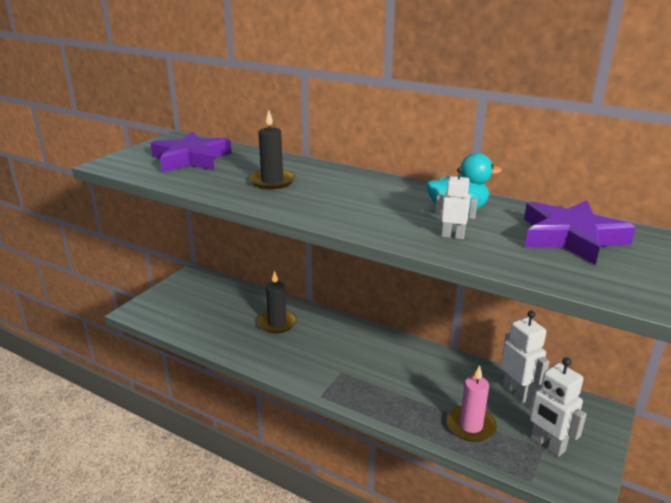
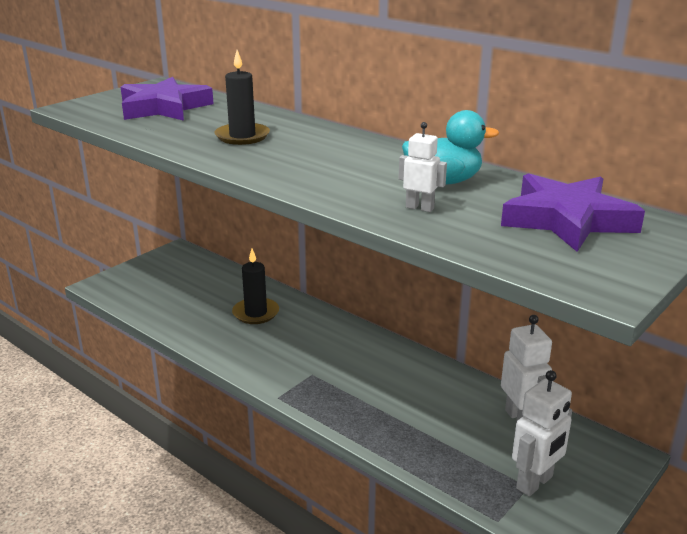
camera: 10 degrees right, 0 degrees up
pink candle [447,365,497,442] -> none
white robot [525,357,587,457] -> white robot turned 105 degrees counterclockwise [512,370,572,496]

